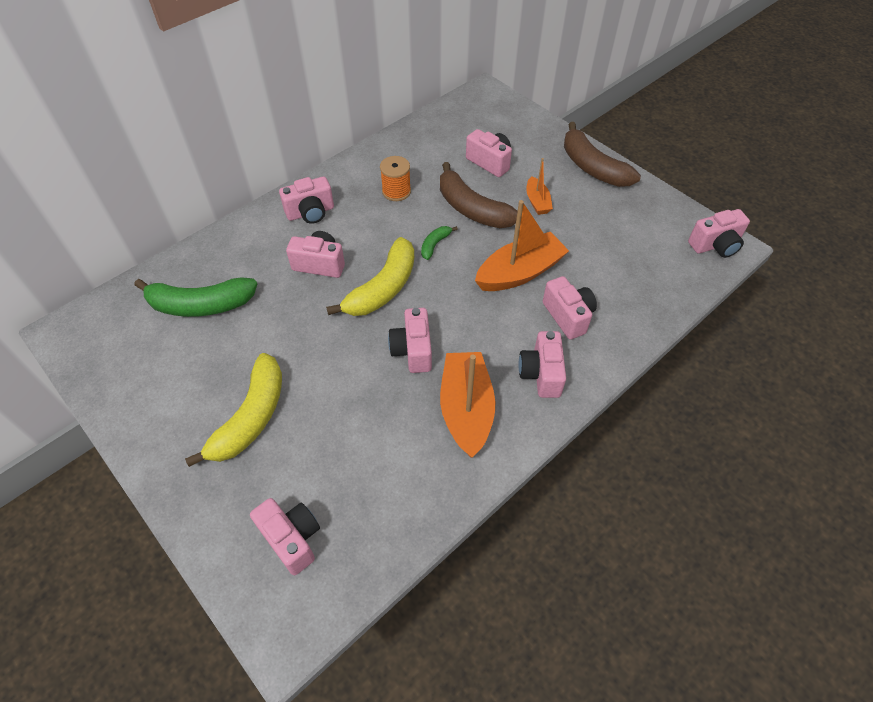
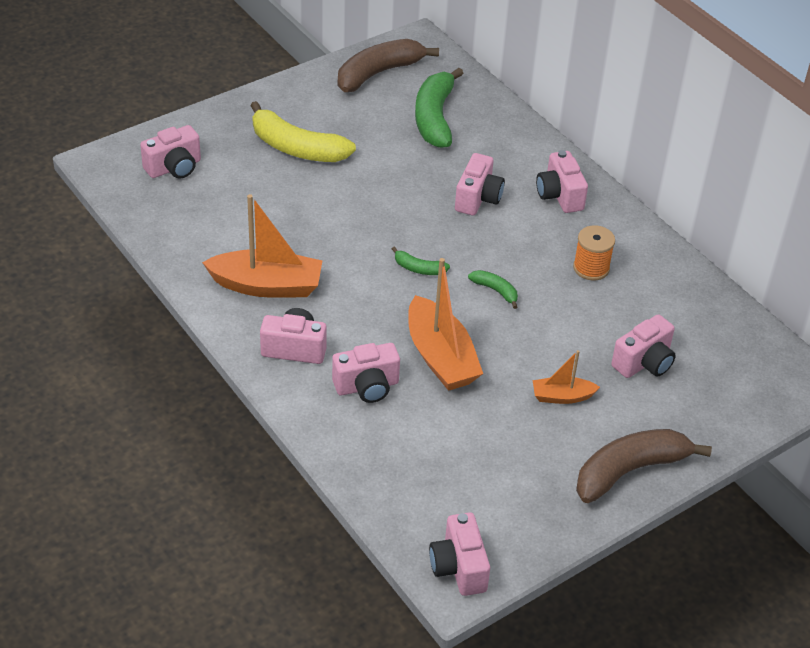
camera: 95 degrees right, 10 degrees down
yellow banana [326,237,414,316] -> none
pink camera [388,308,432,373] -> none
brown banana [440,162,517,228] -> brown banana moved to [338,39,439,92]
none -> green banana [392,246,450,275]

